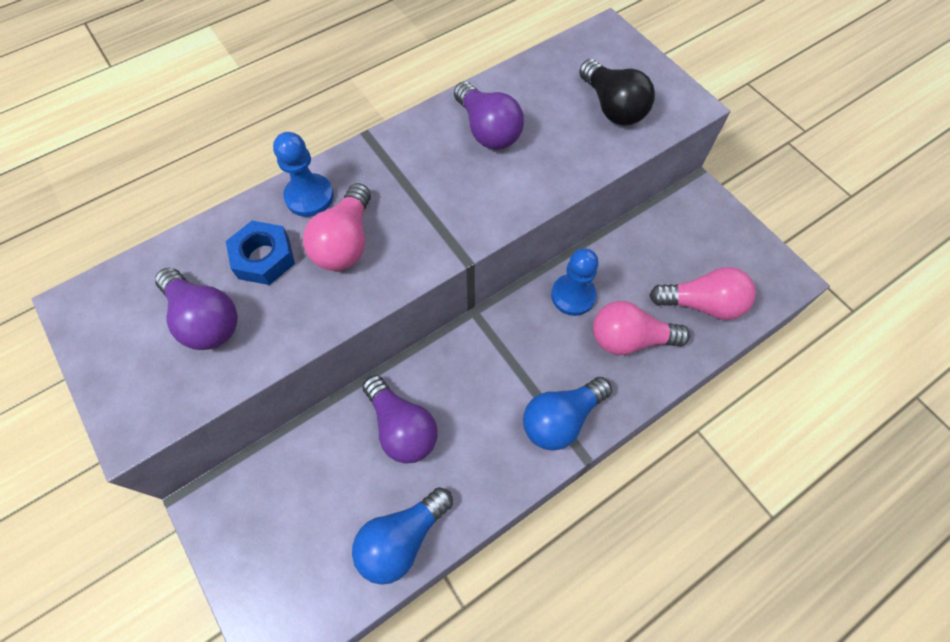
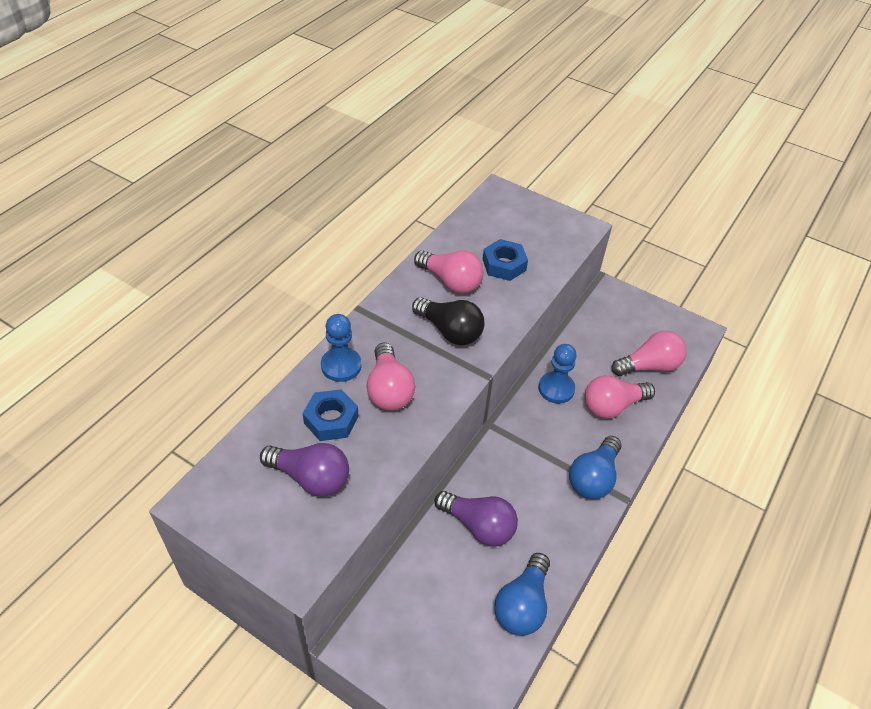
camera: 25 degrees left, 15 degrees down
purple light bulb [454,81,524,150] -> pink light bulb [414,251,484,293]
black light bulb [579,59,655,126] -> black light bulb moved to [412,297,485,345]
none -> blue nut [483,239,528,281]

